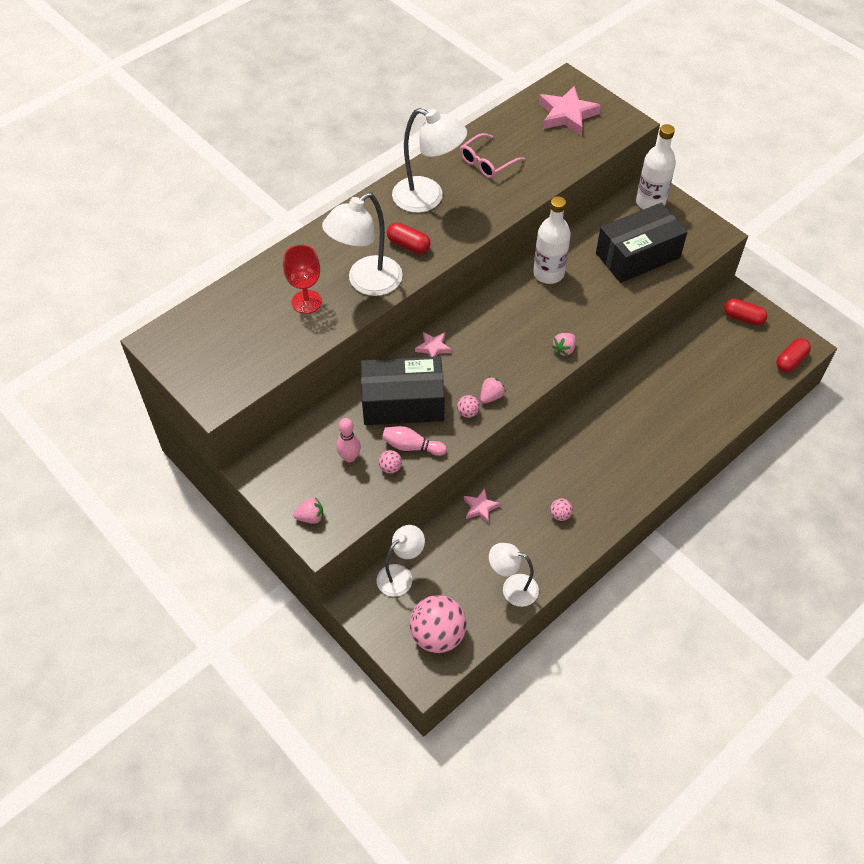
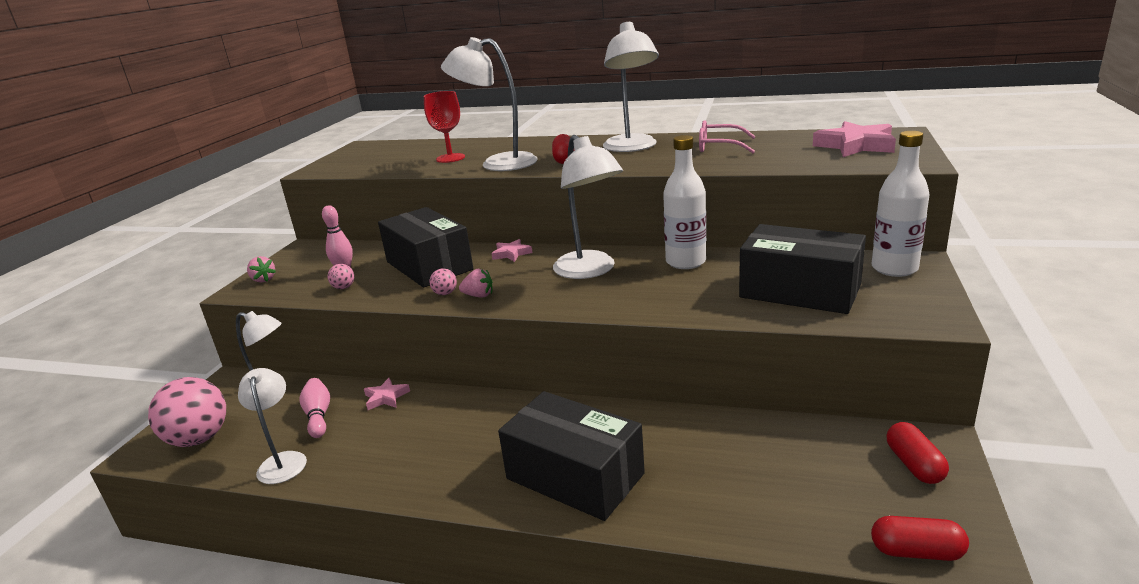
camera: 60 degrees right, 30 degrees down
pink bowling pin [382,426,447,456] -> pink bowling pin moved to [299,378,330,438]
pink ball [550,498,573,521] -> none
pink strawberry [552,333,576,356] -> none
none -> black box [498,391,645,521]
none -> white lamp [553,135,623,279]

